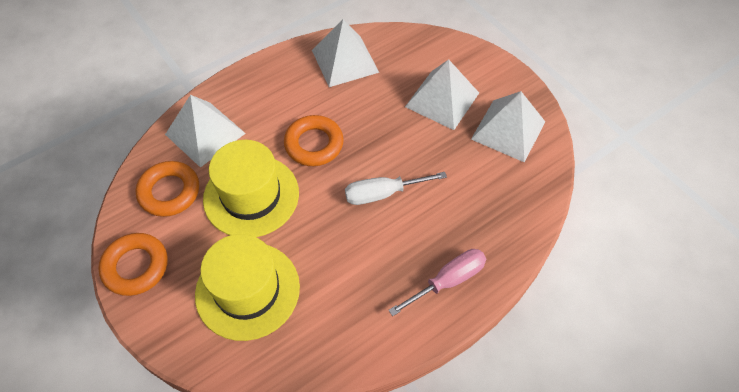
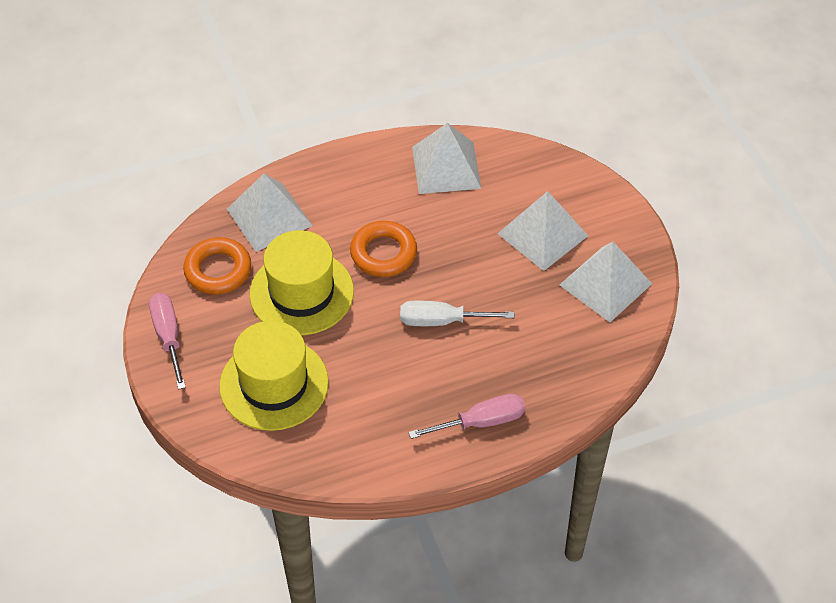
camera: 15 degrees right, 5 degrees down
orange ring [98,233,168,296] -> pink screwdriver [149,293,186,390]

